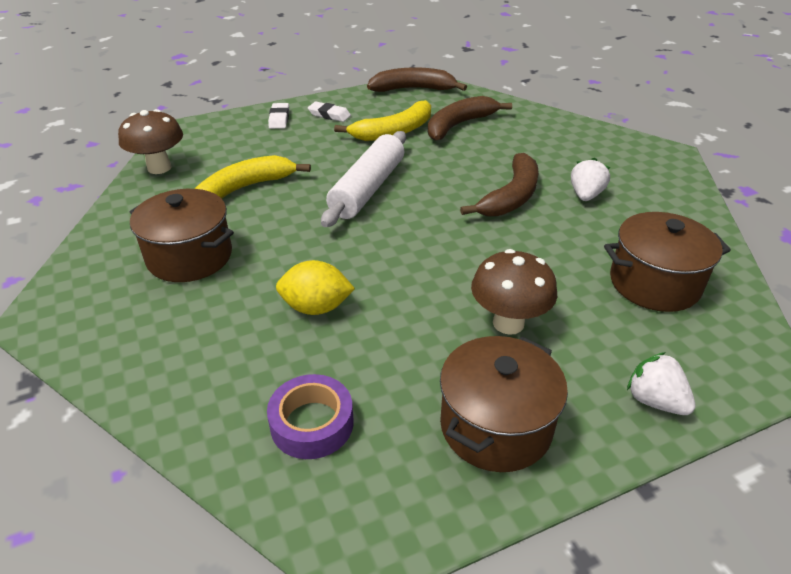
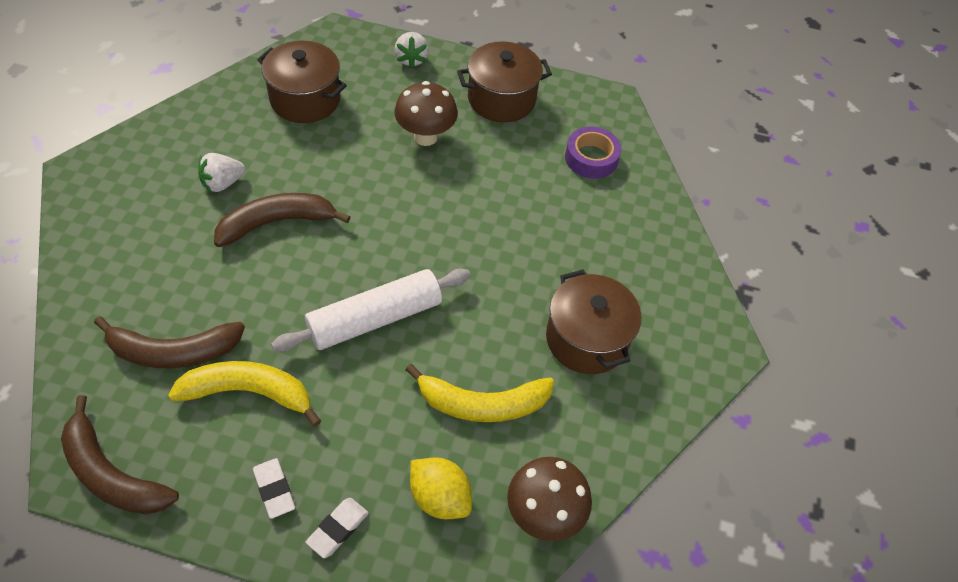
camera: 145 degrees left, 15 degrees up
yellow lemon [276,260,355,315] -> yellow lemon moved to [410,457,472,519]

